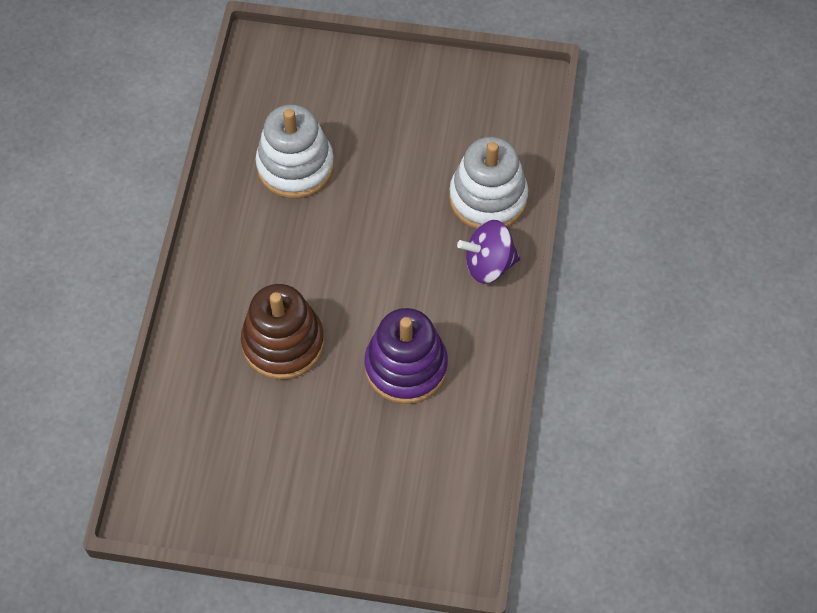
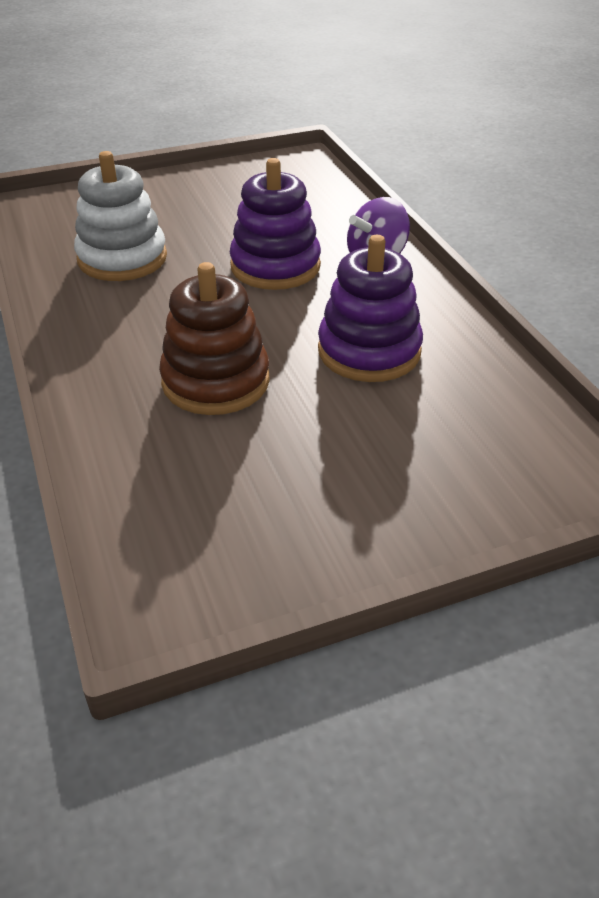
camera: 30 degrees left, 20 degrees down
white stacking toy [449,137,528,229] -> none
none -> purple stacking toy [230,158,321,290]

